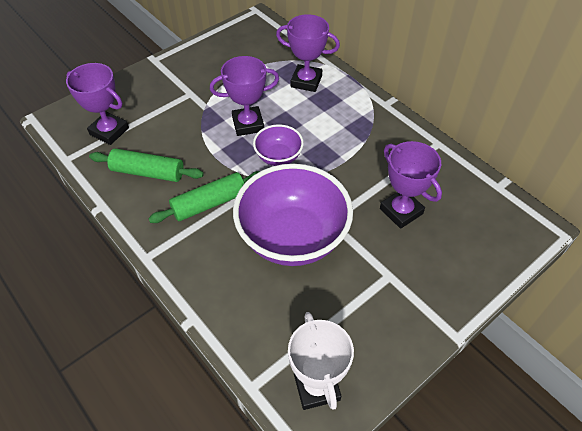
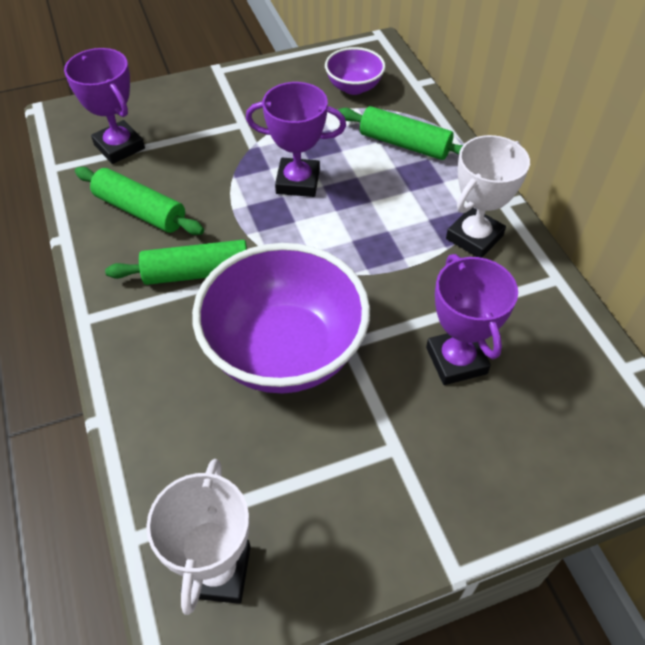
camera: 20 degrees right, 0 degrees up
purple bowl [253,124,304,166] -> purple bowl moved to [325,47,386,95]
purple trophy [276,14,340,92] -> green rolling pin [338,106,463,160]
none -> white trophy [446,135,530,258]

